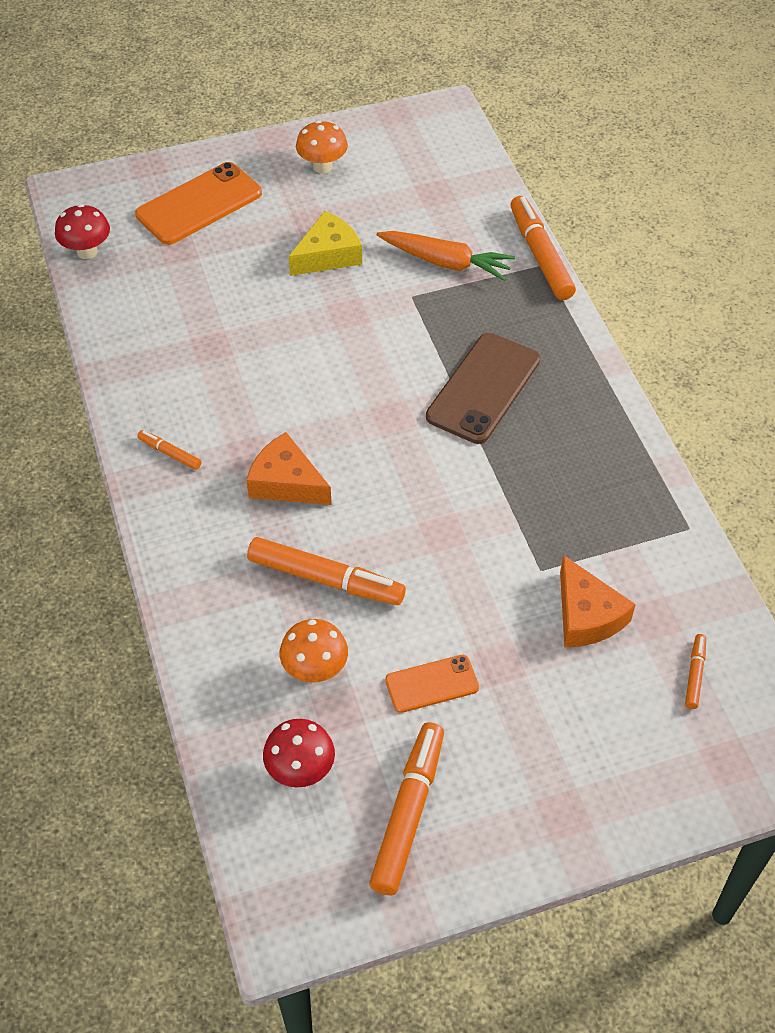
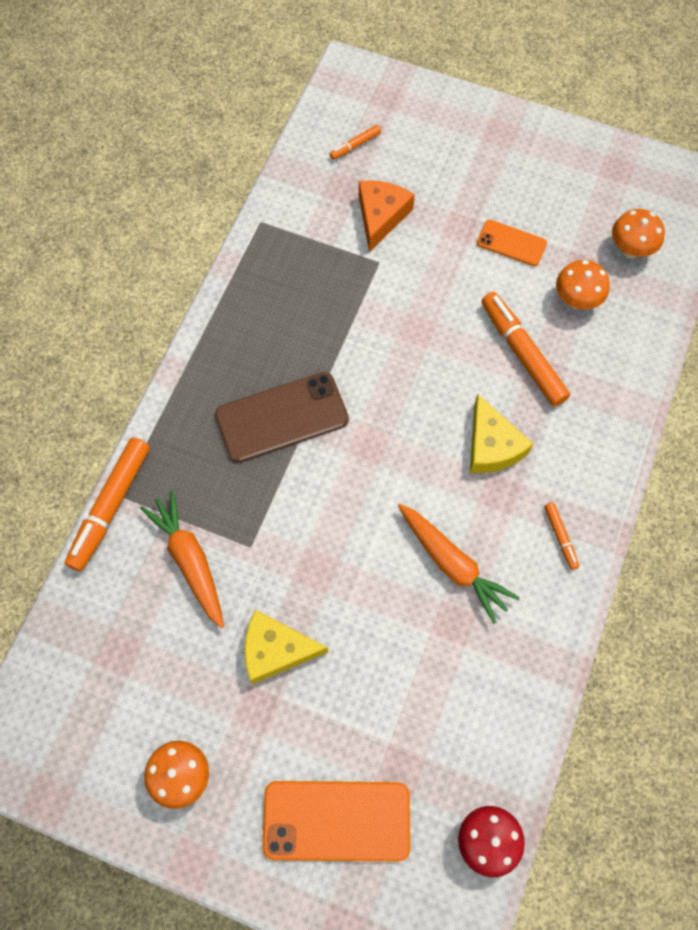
camera: 140 degrees left, 15 degrees up
orange cheese [246,432,332,505] -> yellow cheese [470,394,533,473]
red mushroom [263,719,335,788] -> orange mushroom [612,209,665,258]
orange marker [369,722,444,895] -> none
none -> orange carrot [398,504,520,624]

